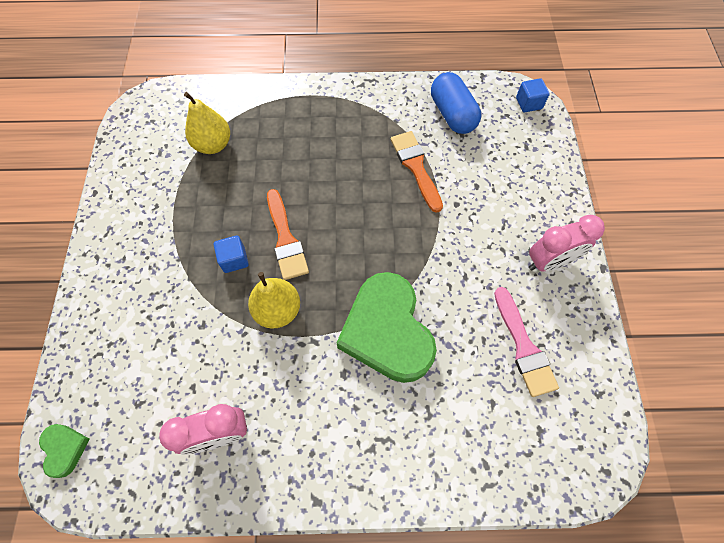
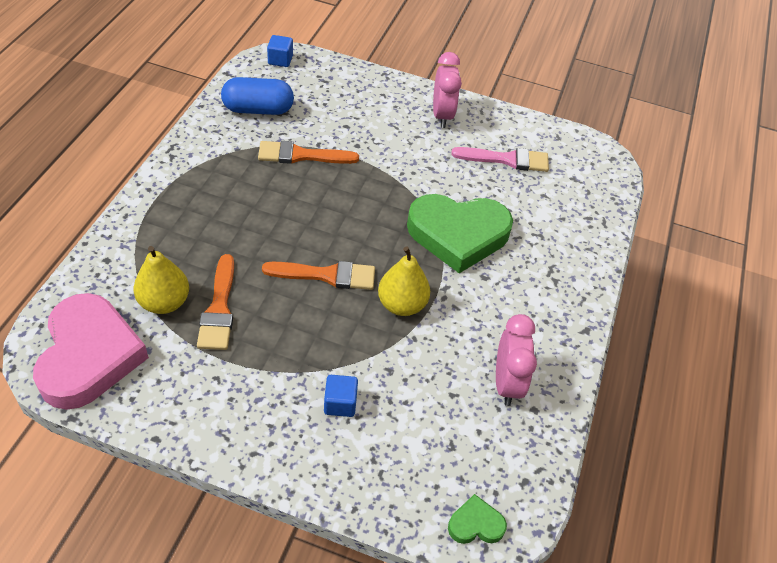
camera: 75 degrees left, 15 degrees down
blue cube [214,235,249,273] -> blue cube moved to [324,375,358,417]
none -> pink heart [33,293,149,410]
none -> orange brush [197,254,234,350]

